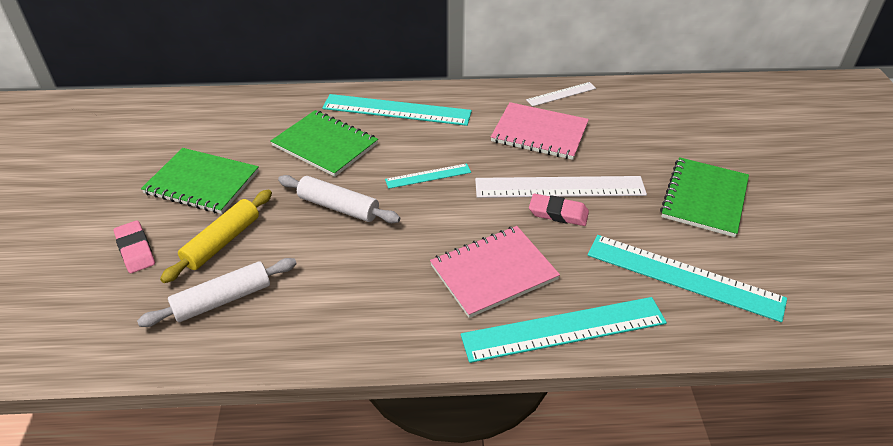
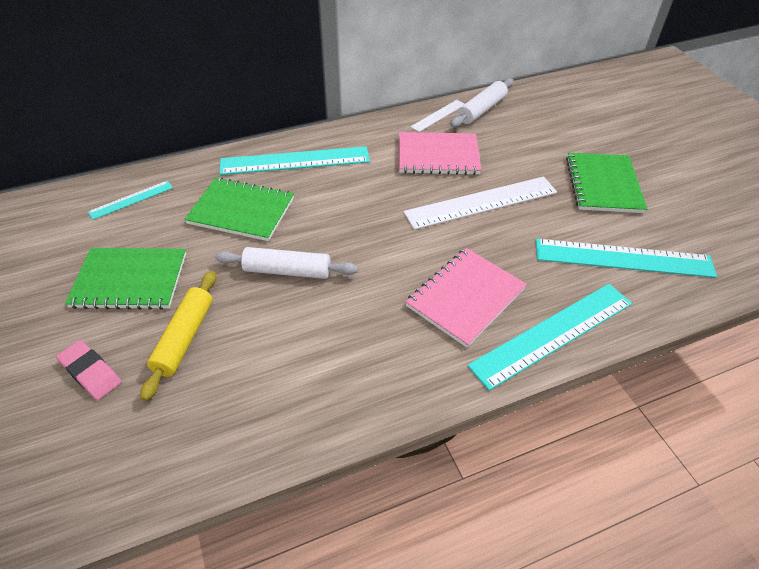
camera: 20 degrees left, 5 degrees up
white rolling pin [137,258,297,327] -> white rolling pin moved to [450,78,513,128]
turquoise ruler [385,163,471,189] -> turquoise ruler moved to [88,181,173,220]
pink eraser [529,193,589,226] -> none

